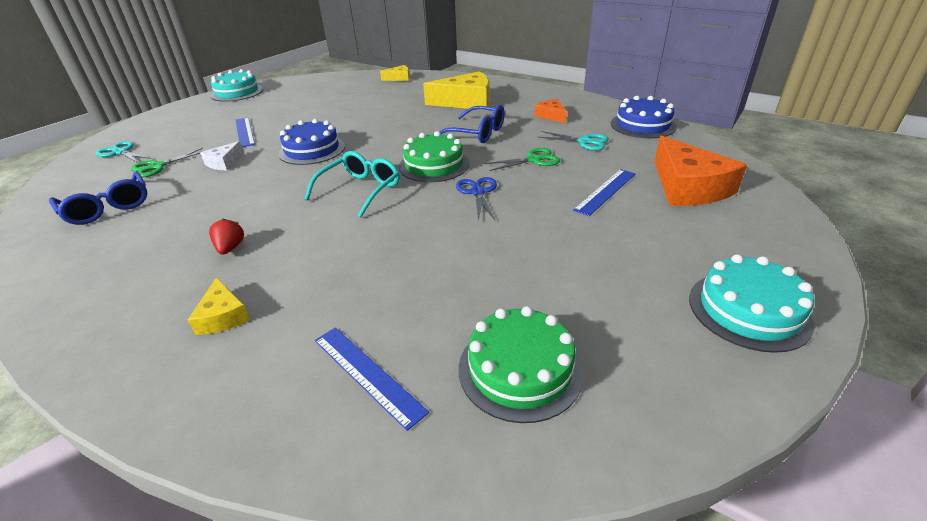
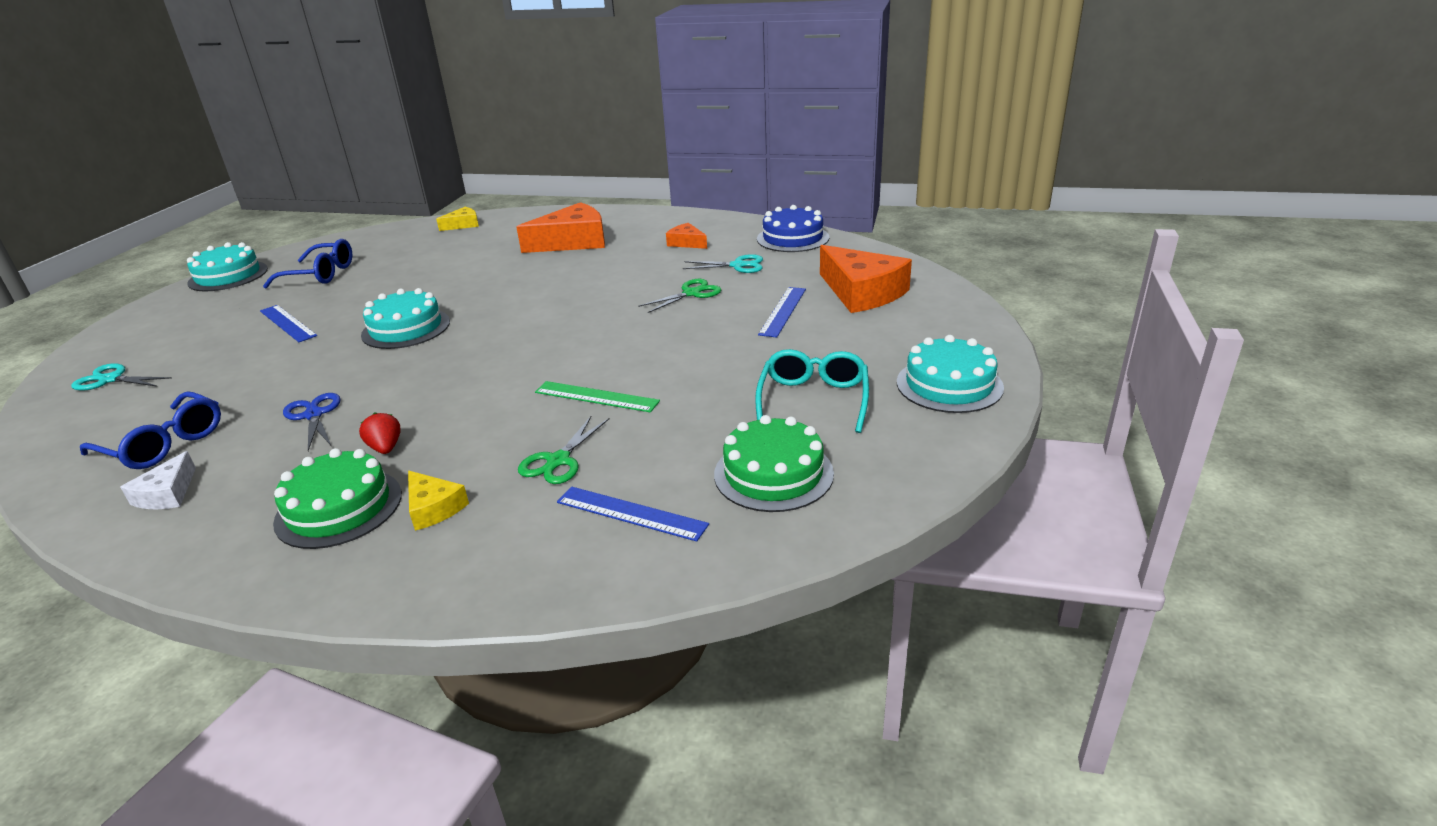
camera: 20 degrees left, 5 degrees down
green scissors [131,148,203,178] -> green scissors moved to [518,416,610,484]
white cheese [200,141,244,170] -> white cheese moved to [120,451,196,509]
blue cake [278,119,345,165] -> turquoise cake [361,288,450,349]
turquoise glasses [304,151,400,218] -> turquoise glasses moved to [755,349,869,433]
green cake [399,131,469,182] -> green cake moved to [273,448,402,549]
yellow cheese [423,71,489,110] -> orange cheese [516,202,605,253]
blue glasses [439,105,505,143] -> blue glasses moved to [263,239,352,288]
blue scissors [456,177,497,220] -> blue scissors moved to [283,393,341,451]
none -> green ruler [535,381,660,412]

